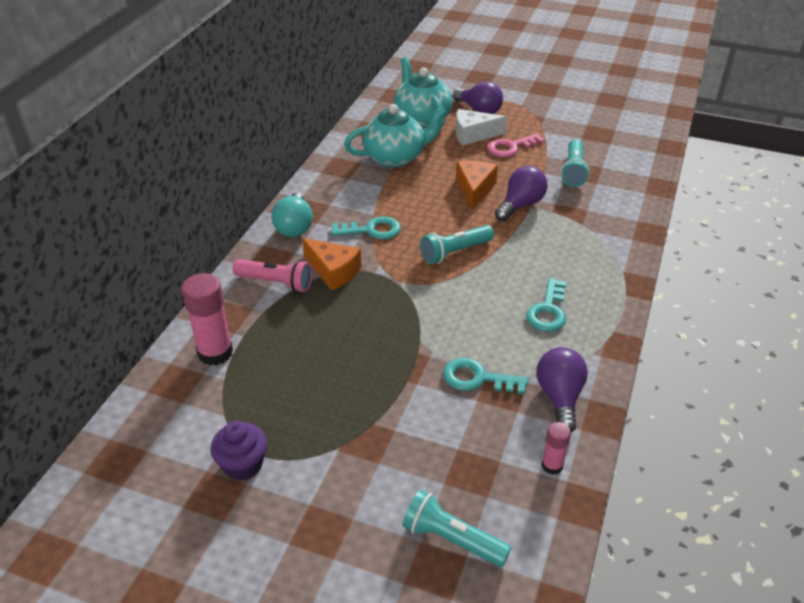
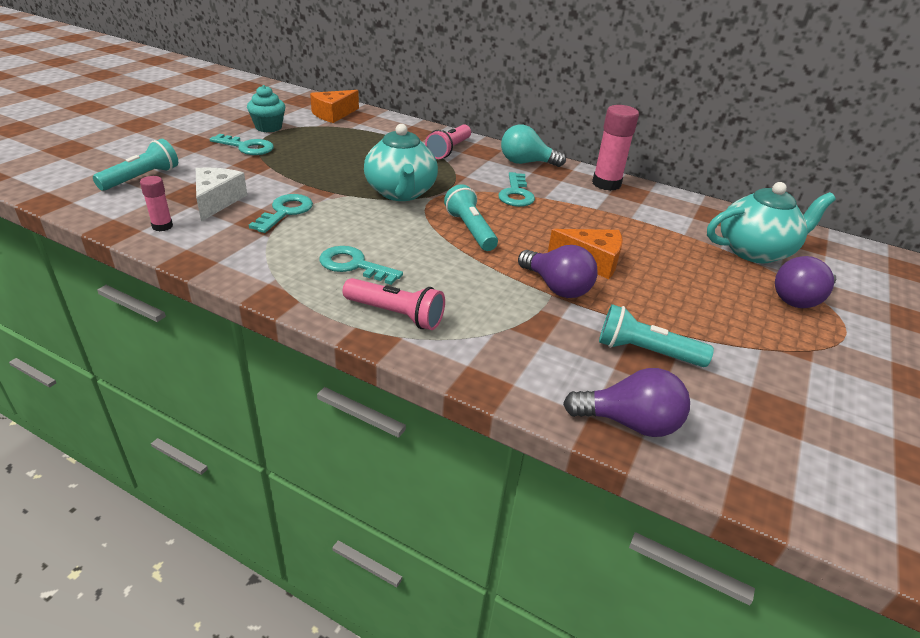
camera: 95 degrees right, 5 degrees down
pink glue stick [181,273,233,366] -> pink glue stick moved to [592,105,639,191]
purple cupcake [211,421,267,481] -> turquoise cupcake [247,85,285,132]
orange cheese [302,238,361,291] -> orange cheese moved to [310,90,359,123]
turquoise teapot [344,104,447,167] -> turquoise teapot moved to [364,124,438,201]
white cheese [456,109,507,146] -> white cheese moved to [196,168,247,221]
pink key [487,133,545,157] -> none
purple light bulb [537,347,588,433] -> purple light bulb moved to [563,368,690,437]
none -> turquoise key [210,134,274,155]
none -> pink flashlight [343,278,445,330]

